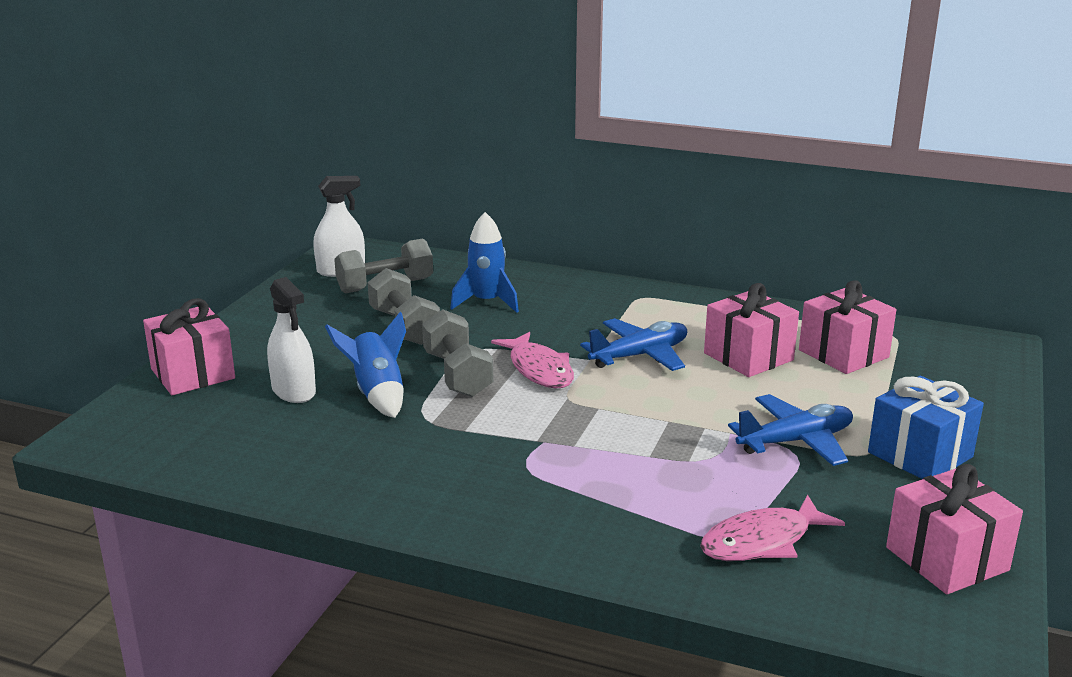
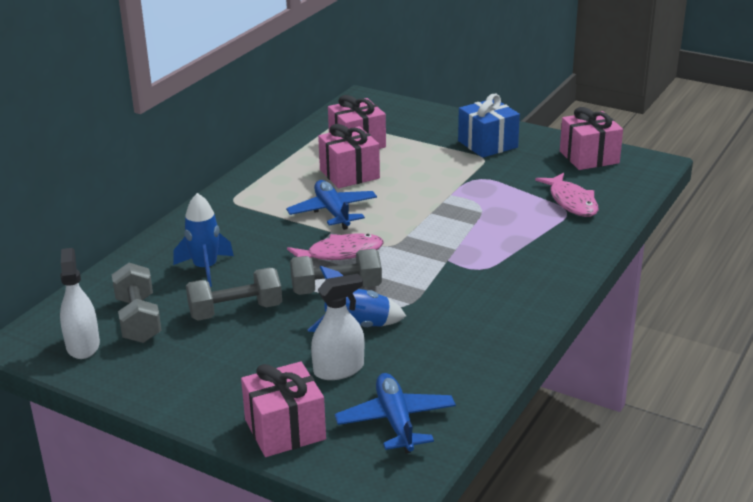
camera: 80 degrees left, 5 degrees up
blue plane [728,394,853,466] -> blue plane moved to [335,373,456,453]

